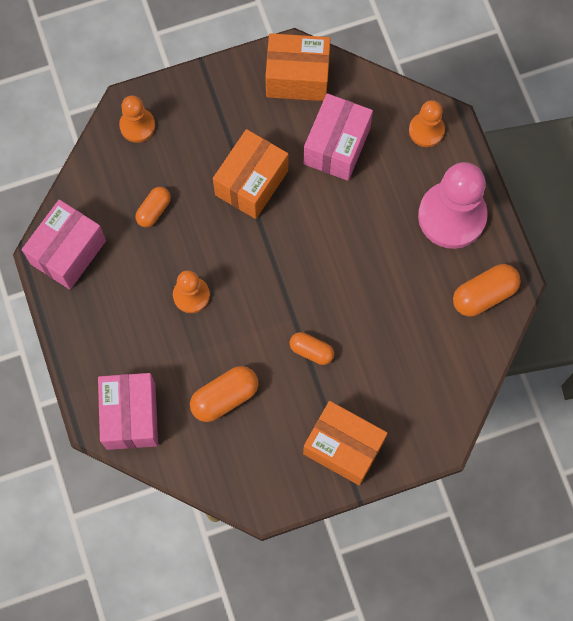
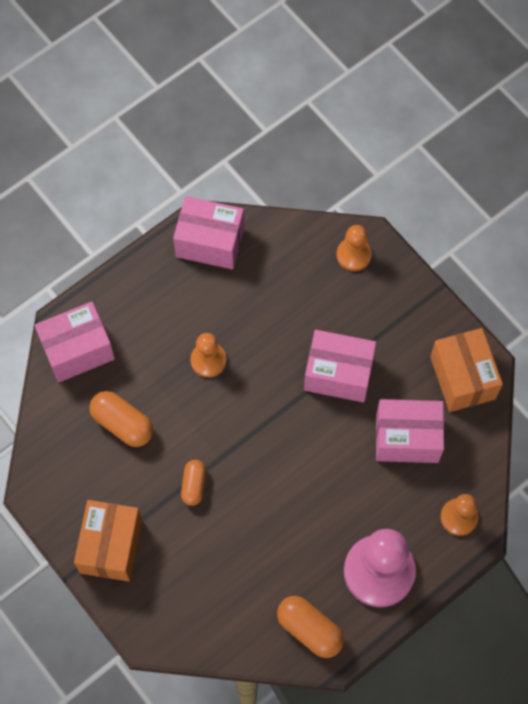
camera: 70 degrees right, 5 degrees down
orange capsule [135,187,171,227] -> none
orange box [213,129,288,219] -> pink box [304,330,376,402]

